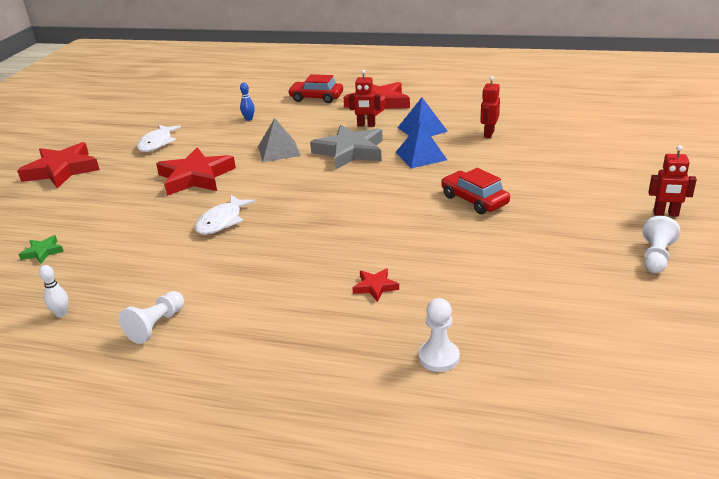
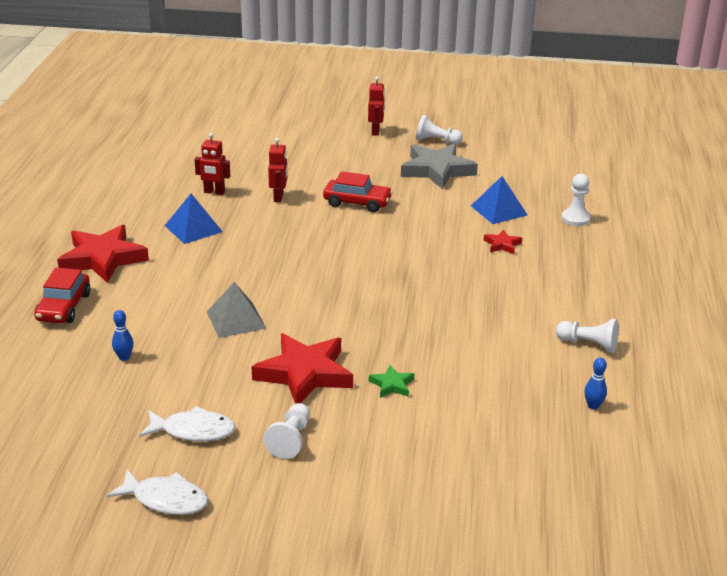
camera: 100 degrees left, 0 degrees up
red star [17,142,100,189] -> none
green star [18,235,64,263] -> green star moved to [369,365,414,398]
white bowling pin [39,265,69,317] -> blue bowling pin [584,357,607,410]
white fish [195,195,256,235] -> white fish moved to [107,469,208,515]
grey star [310,125,383,170] -> grey star moved to [401,144,478,189]
red robot [349,70,381,127] -> red robot moved to [268,138,287,202]
blue pyramid [395,122,447,168] -> blue pyramid moved to [471,176,527,224]
red car [441,168,510,214] -> red car turned 120 degrees counterclockwise [323,171,393,212]
none -> white pawn [264,403,310,459]

